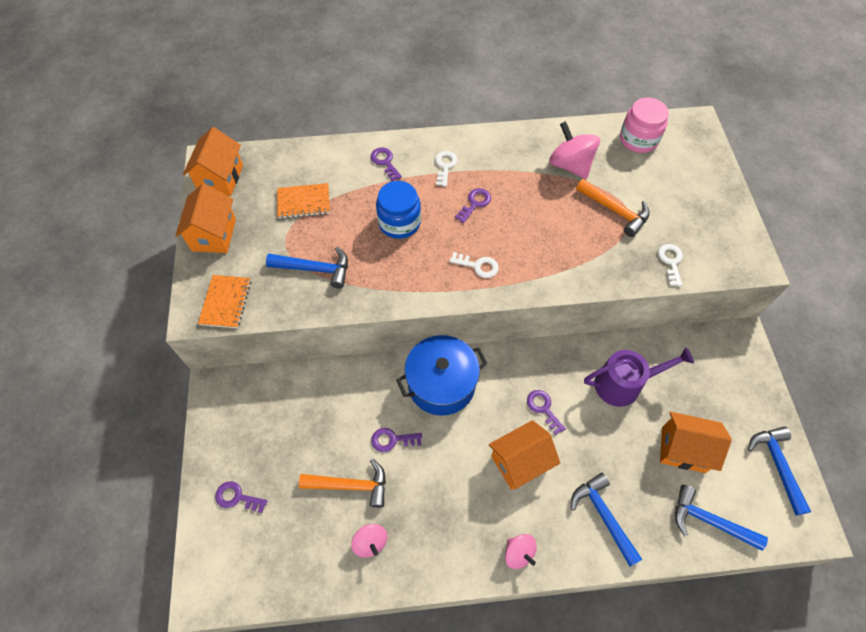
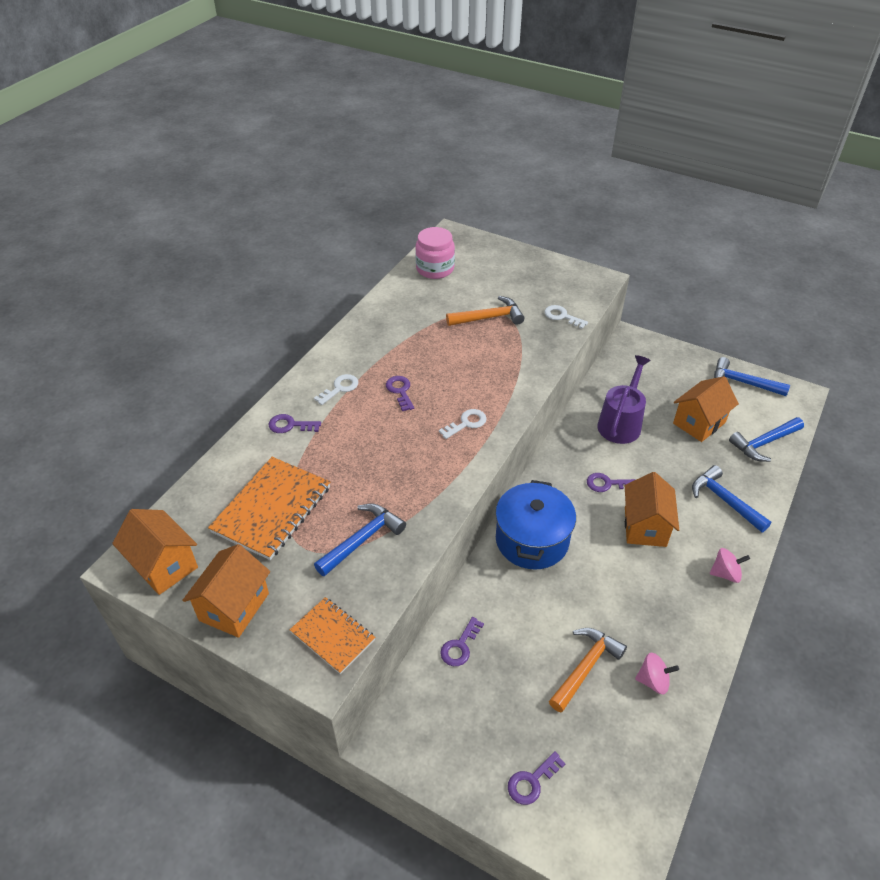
camera: 55 degrees left, 15 degrees down
orange house [175,183,236,253] -> orange house turned 75 degrees clockwise [182,544,270,638]
orange notebook [277,183,330,219] -> orange notebook [208,457,330,560], size x1.66
purple key [371,428,422,452] -> purple key moved to [440,617,484,666]
blue jar [376,181,421,239] -> none
white key [435,151,458,187] -> white key turned 90 degrees clockwise [314,374,358,405]
pink spinning top [549,121,600,179] -> none
blue hammer [571,473,643,566] -> blue hammer turned 45 degrees clockwise [692,465,771,532]

